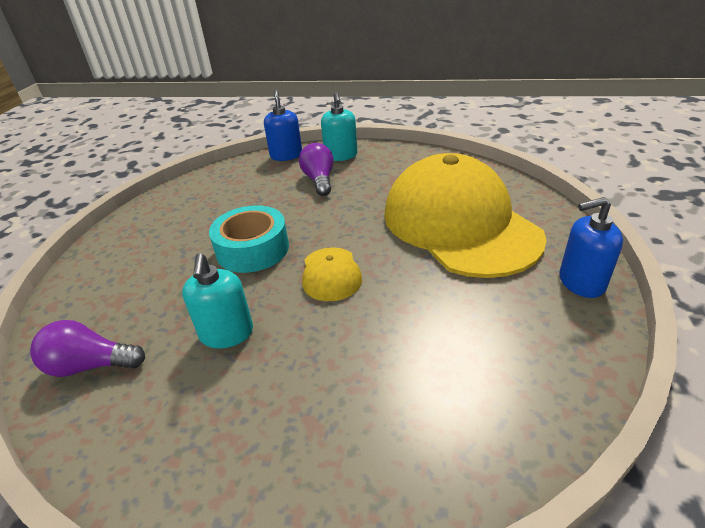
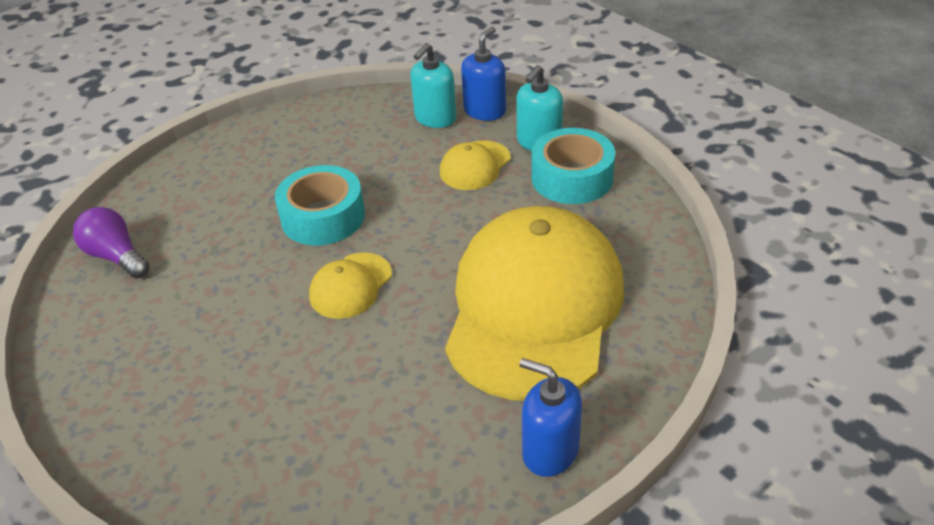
camera: 40 degrees right, 5 degrees up
turquoise soap dispenser [182,253,253,348] -> turquoise soap dispenser moved to [410,43,457,128]
purple light bulb [299,143,334,196] -> yellow cap [440,140,511,190]
none -> turquoise tape [531,128,615,204]

